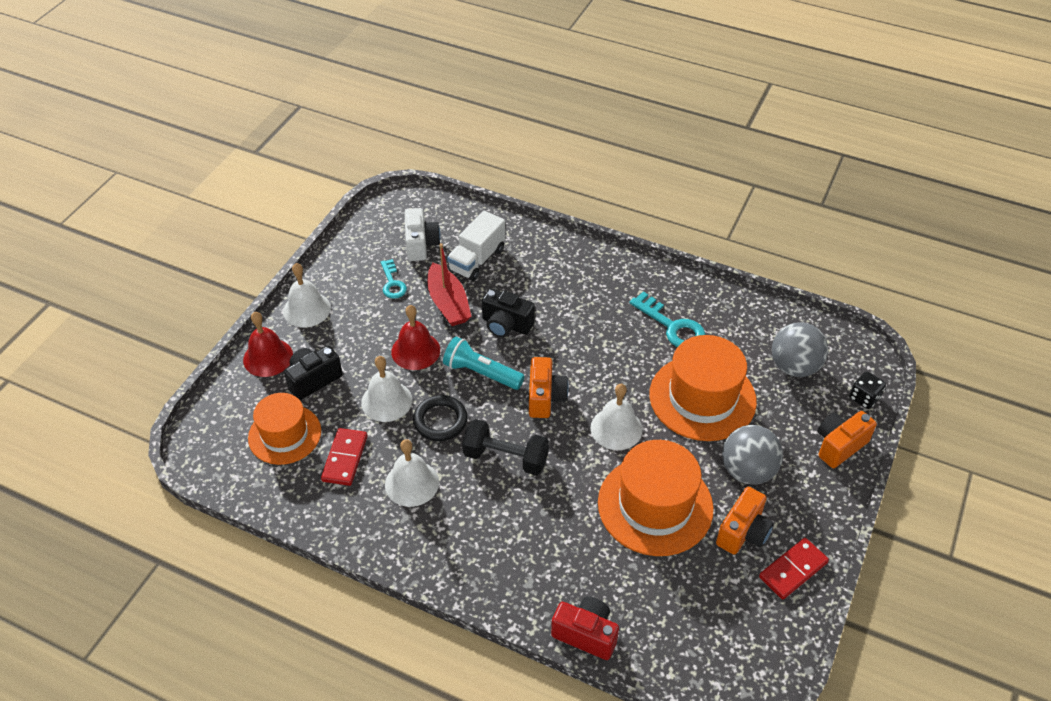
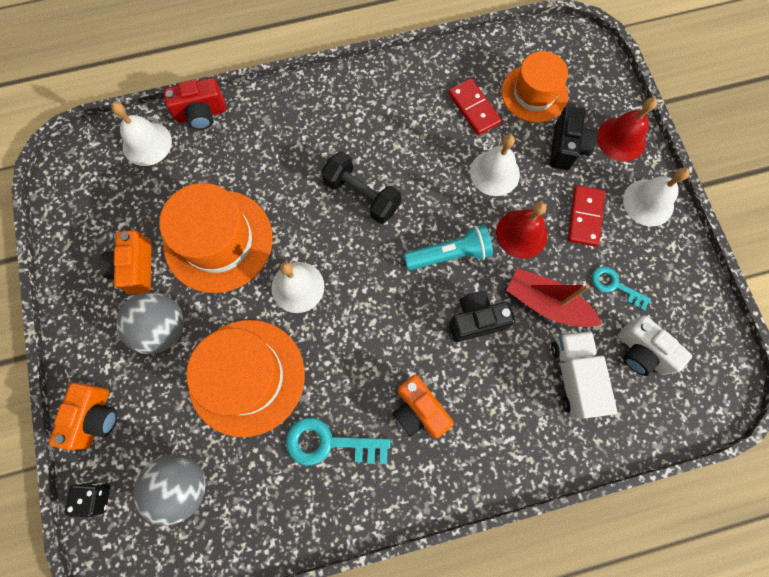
camera: 140 degrees right, 25 degrees up
white bell [385,439,439,507] -> white bell moved to [111,102,172,166]
black ring [413,395,468,441] -> none
black dumbbell [462,419,549,475] -> black dumbbell turned 60 degrees clockwise [321,151,401,224]
orange camera [529,357,569,418] -> orange camera moved to [393,375,454,438]
red domino [759,538,829,599] -> red domino moved to [568,185,605,247]

